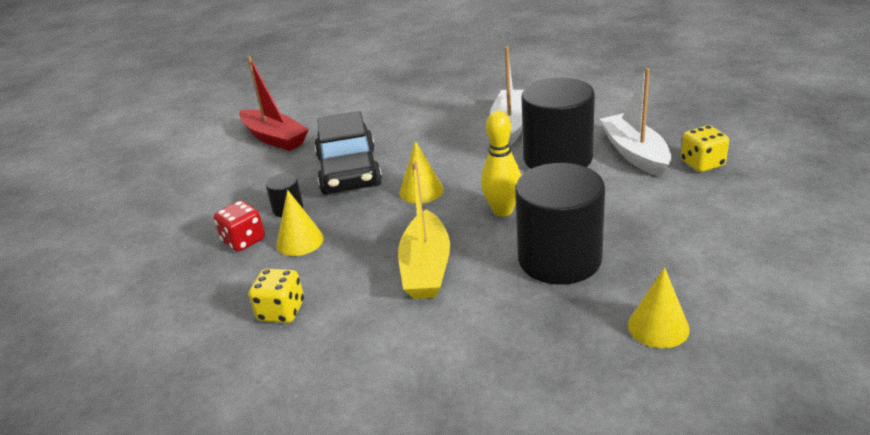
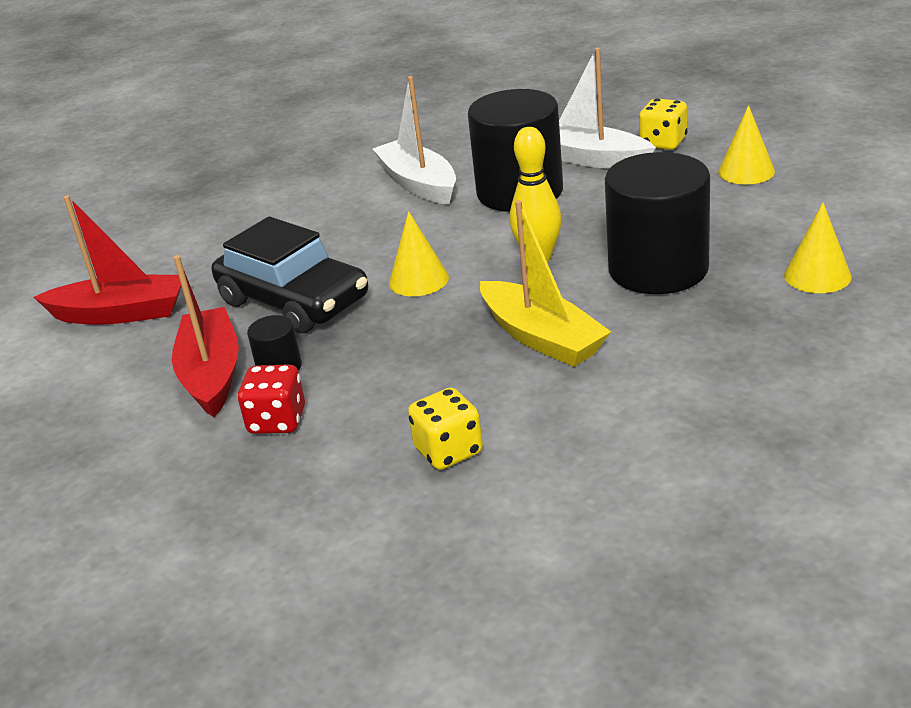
camera: 40 degrees left, 0 degrees up
yellow cone [276,190,324,256] -> yellow cone moved to [718,105,775,185]
none -> red boat [172,255,239,417]

